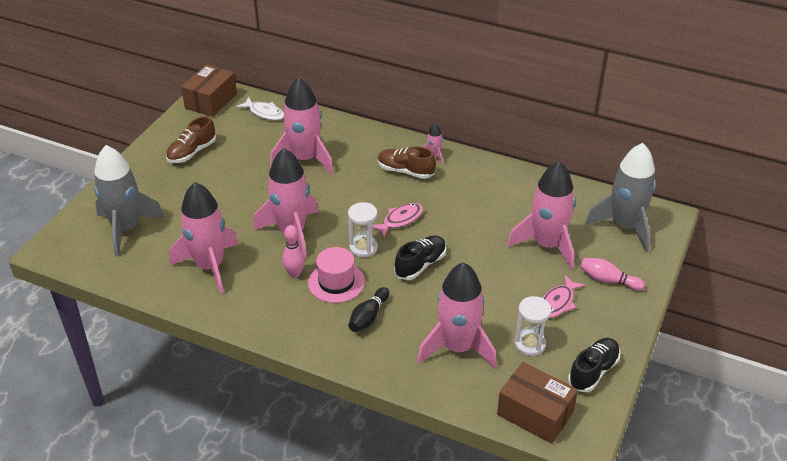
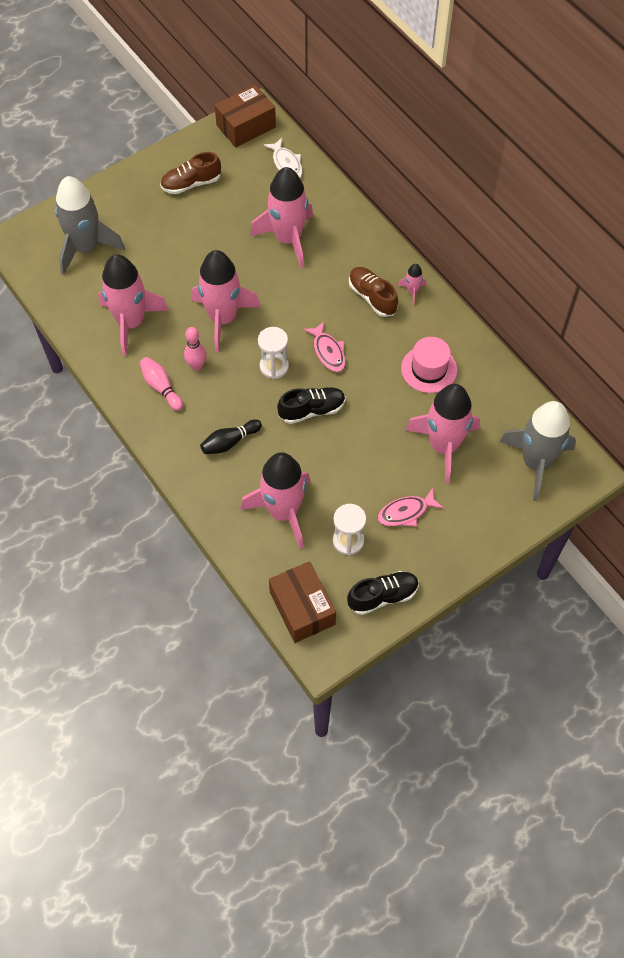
camera: 30 degrees right, 20 degrees up
pink hat [308,247,365,303] -> pink hat moved to [401,337,457,393]
pink fish [372,203,423,237] -> pink fish turned 75 degrees clockwise [303,321,346,372]
pink bowling pin [580,258,645,291] -> pink bowling pin moved to [140,357,183,411]

